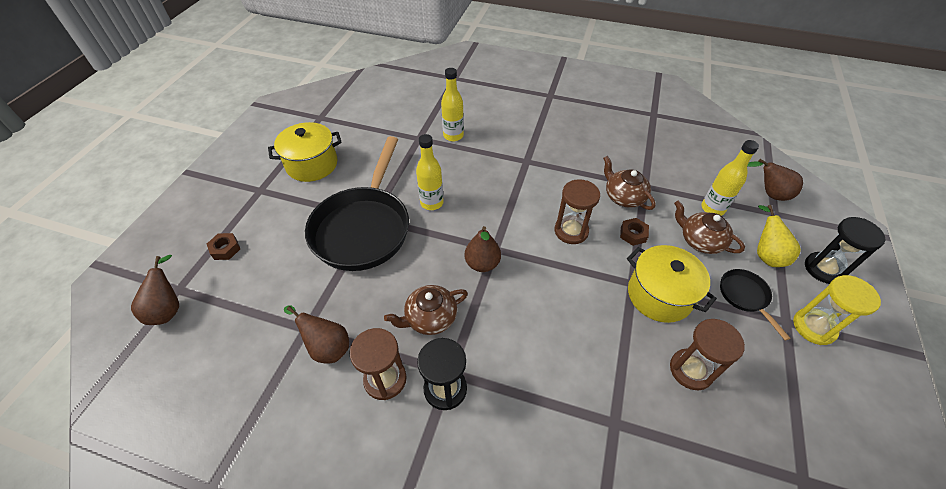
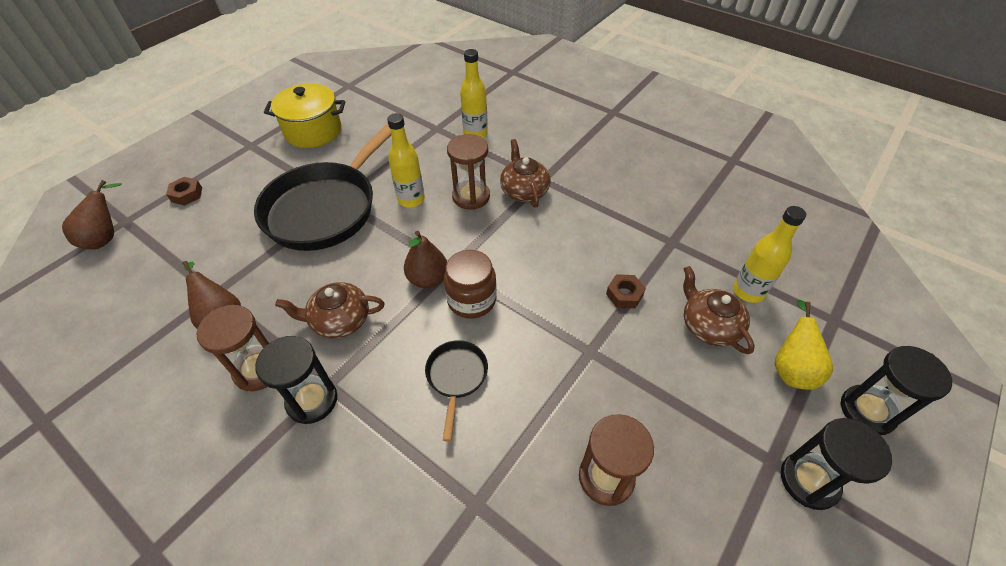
camera: 20 degrees right, 0 degrees up
brown hourglass [555,179,600,244] -> brown hourglass moved to [447,134,490,210]
brown teapot [603,156,656,210] -> brown teapot moved to [500,139,550,208]
yellow pot [627,245,717,323] -> none
black pan [720,269,791,341] -> black pan moved to [425,340,488,442]
brown pear [747,159,803,201] -> none
yellow hourglass [793,275,881,345] -> black hourglass [781,418,892,510]
none -> brown jar [444,250,497,318]

